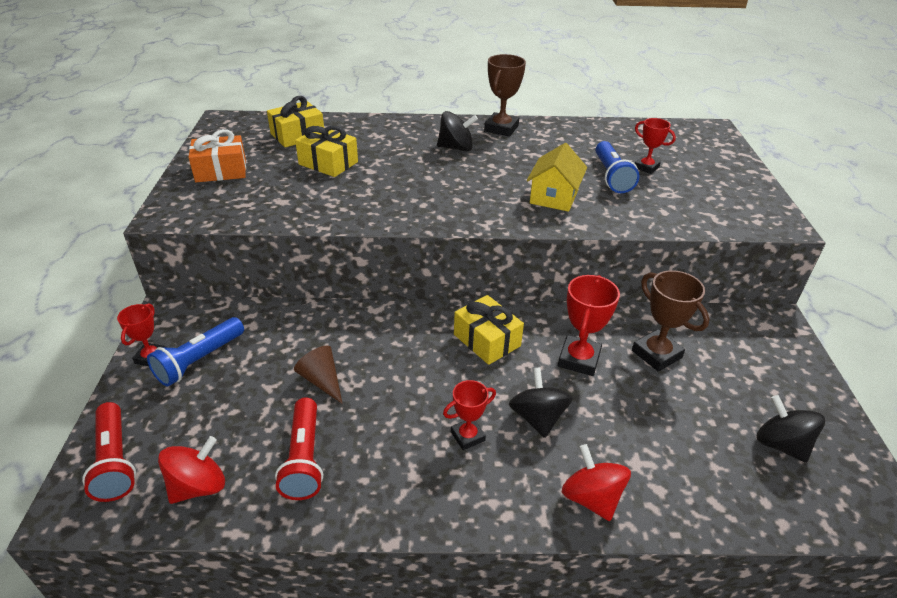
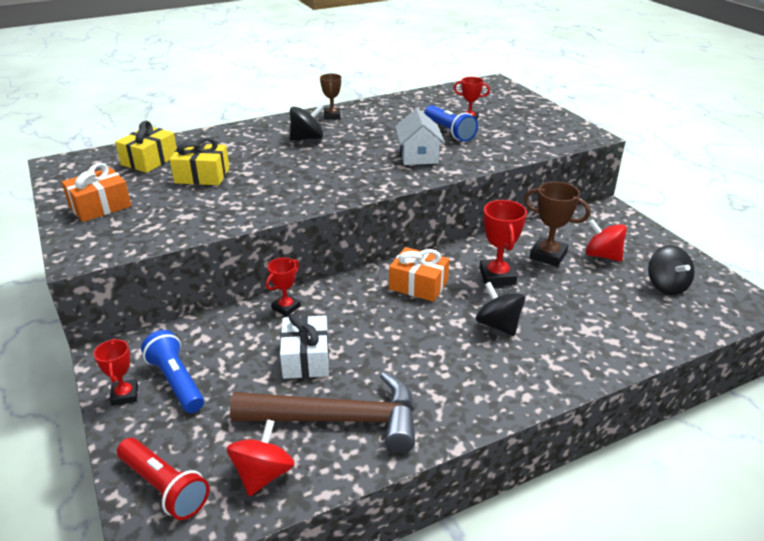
camera: 25 degrees left, 5 degrees down
blue flashlight [147,317,244,387] -> blue flashlight turned 135 degrees clockwise [141,330,204,413]
red flashlight [275,397,323,500] -> brown hammer [230,372,415,453]
brown cone [294,346,343,404] -> white gift [280,313,329,379]
red trophy [443,380,496,450] -> red trophy moved to [266,258,301,317]
yellow gift [454,295,524,365] -> orange gift [389,247,449,302]
brown trophy [484,54,526,137] -> brown trophy [320,74,341,119], size x0.64
yellow house [527,143,587,212] -> white house [395,108,445,165]
red spinning top [562,444,631,521] -> red spinning top moved to [585,219,627,262]
black spinning top [756,395,825,463] -> black spinning top turned 135 degrees counterclockwise [648,245,695,295]

